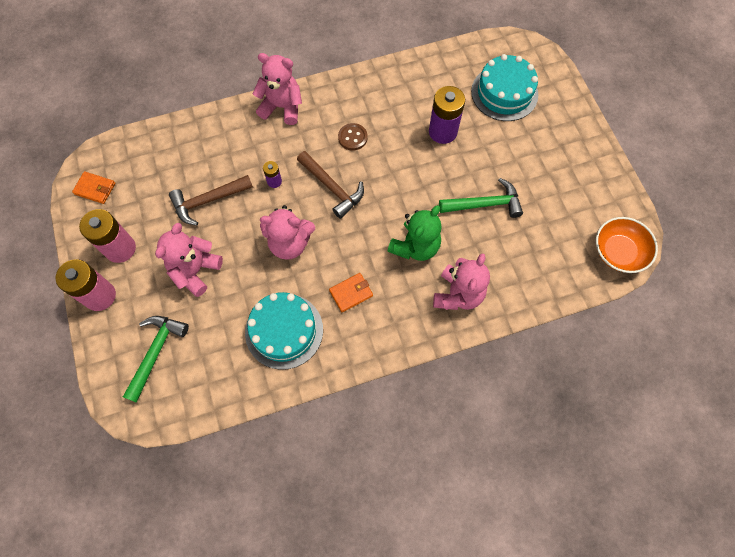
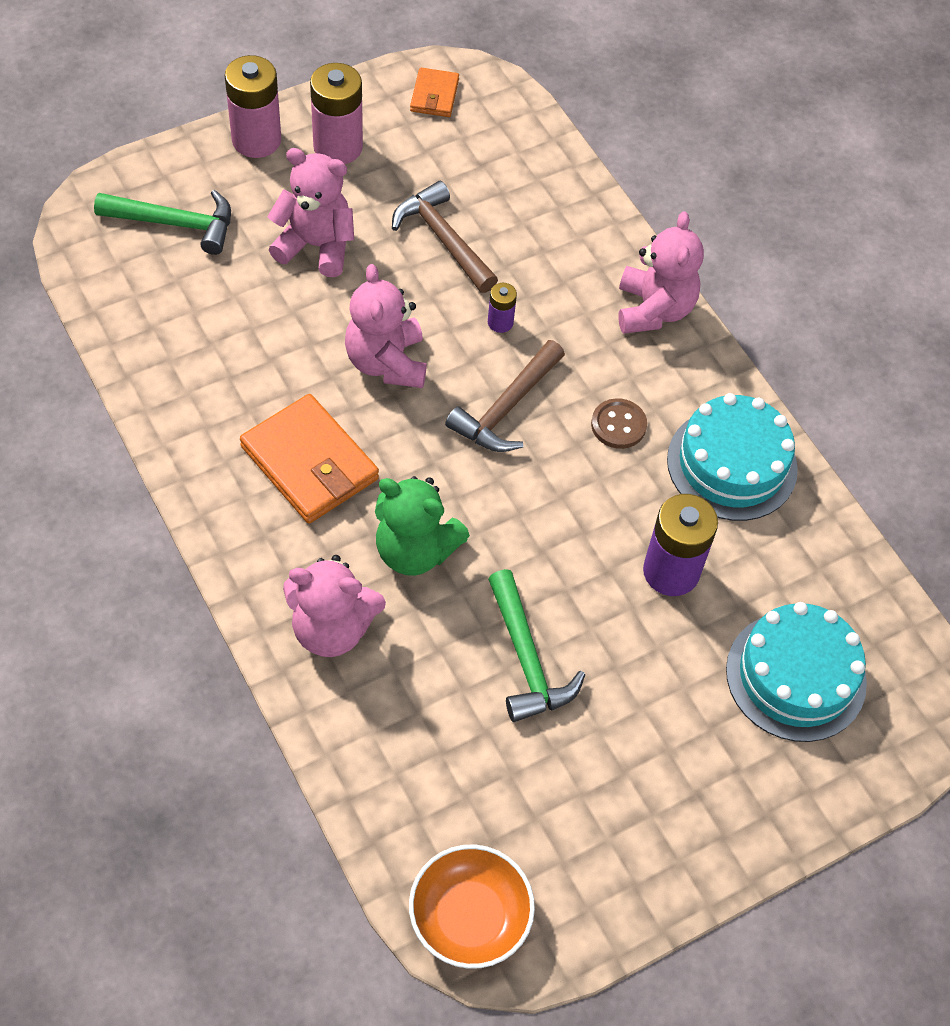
camera: 75 degrees right, 10 degrees down
turquoise cake [245,292,323,370] -> turquoise cake moved to [667,393,798,521]
orange wallet [329,273,373,312] -> orange wallet [240,394,379,524], size x1.86

